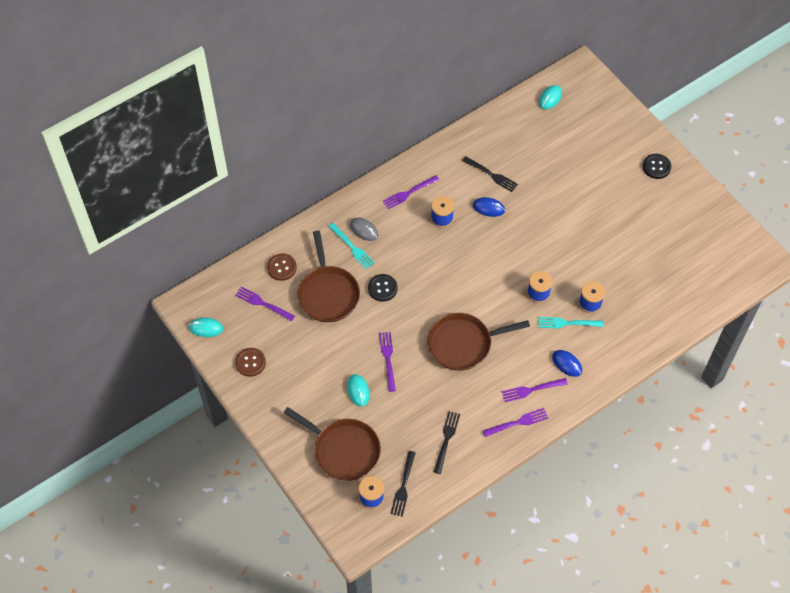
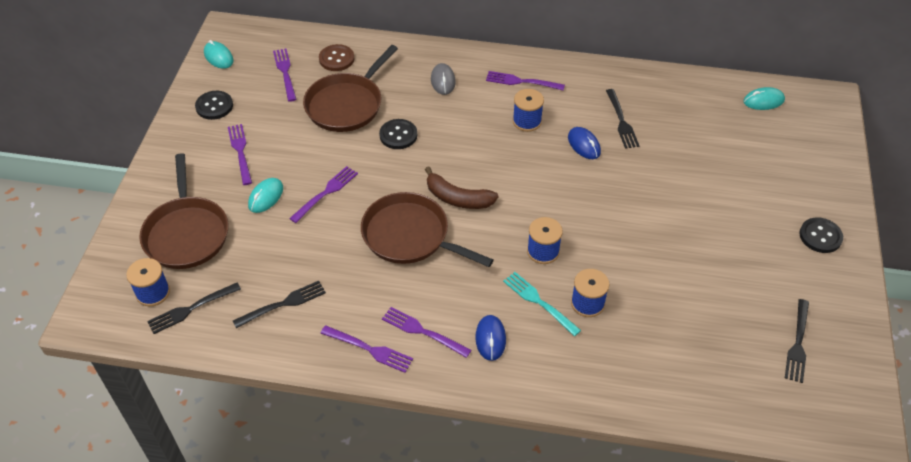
camera: 45 degrees right, 10 degrees down
brown button [235,348,266,377] -> black button [195,91,233,120]
turquoise fork [328,223,375,270] -> none
none -> purple fork [228,124,252,185]
none -> brown banana [425,167,498,209]
none -> black fork [785,299,809,383]

